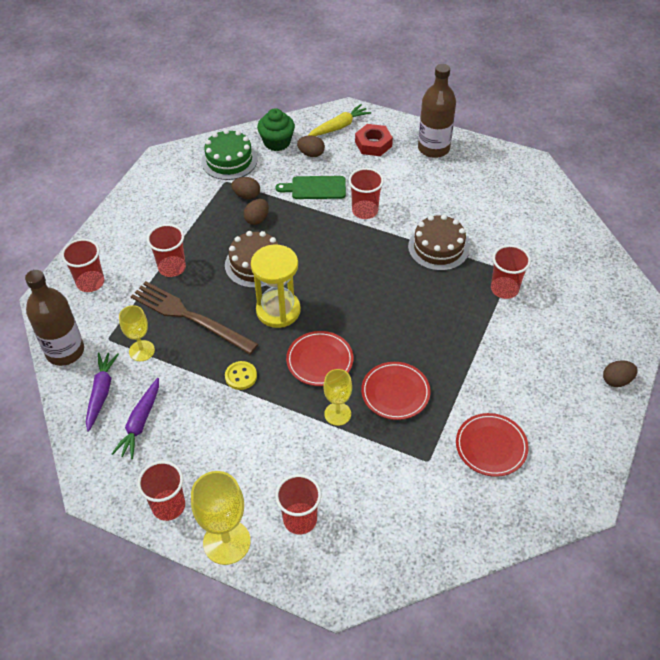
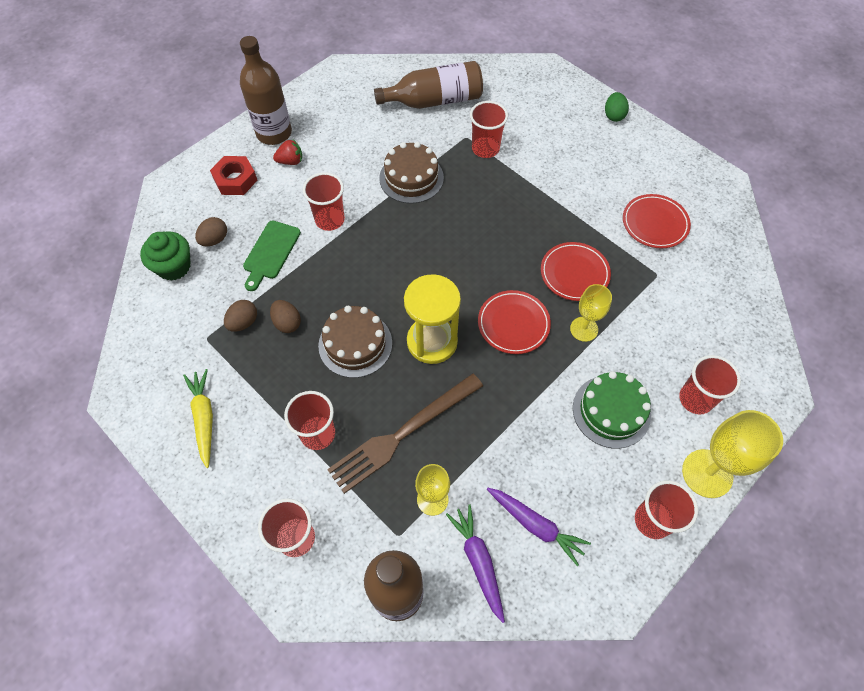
camera: 70 degrees left, 10 degrees up
purple carrot [86,352,119,432] -> purple carrot turned 45 degrees clockwise [446,504,505,623]
green cake [201,129,258,180] -> green cake moved to [573,371,651,449]
yellow button [225,361,257,390] -> none
yellow carrot [308,104,371,136] -> yellow carrot moved to [183,369,213,468]
brown egg [603,360,638,387] -> green egg [605,92,629,122]
none -> red strawberry [273,139,302,165]
none -> brown bottle [374,61,483,109]

